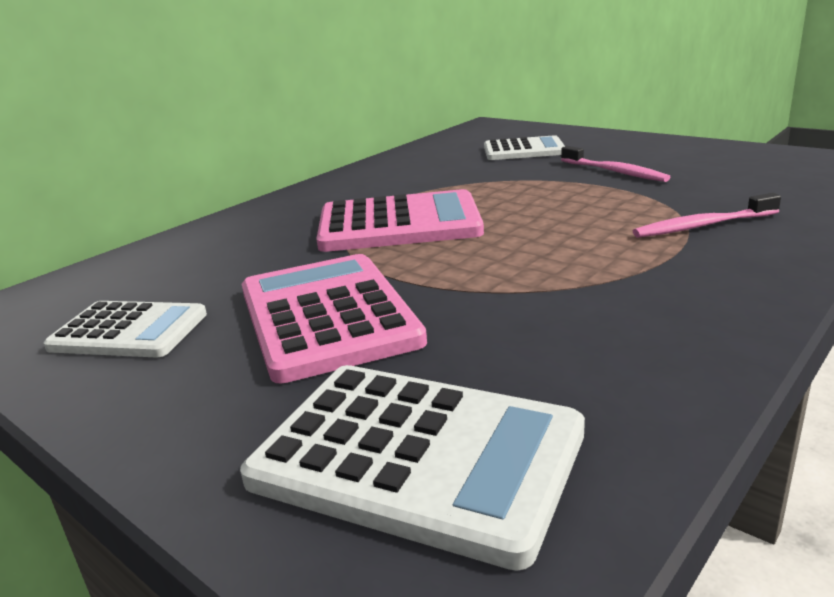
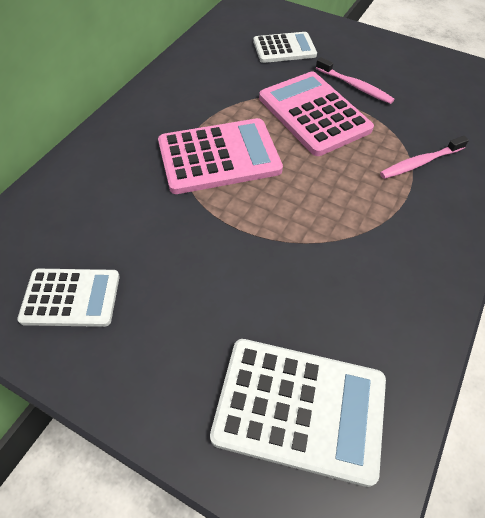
camera: 15 degrees left, 30 degrees up
pink calculator [242,254,427,384] -> pink calculator moved to [259,71,374,156]

